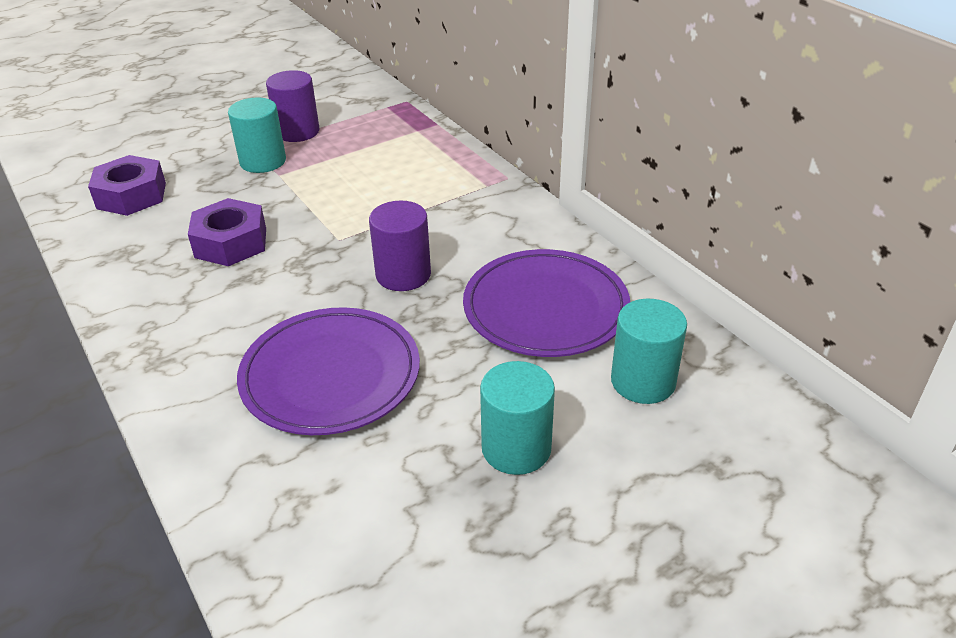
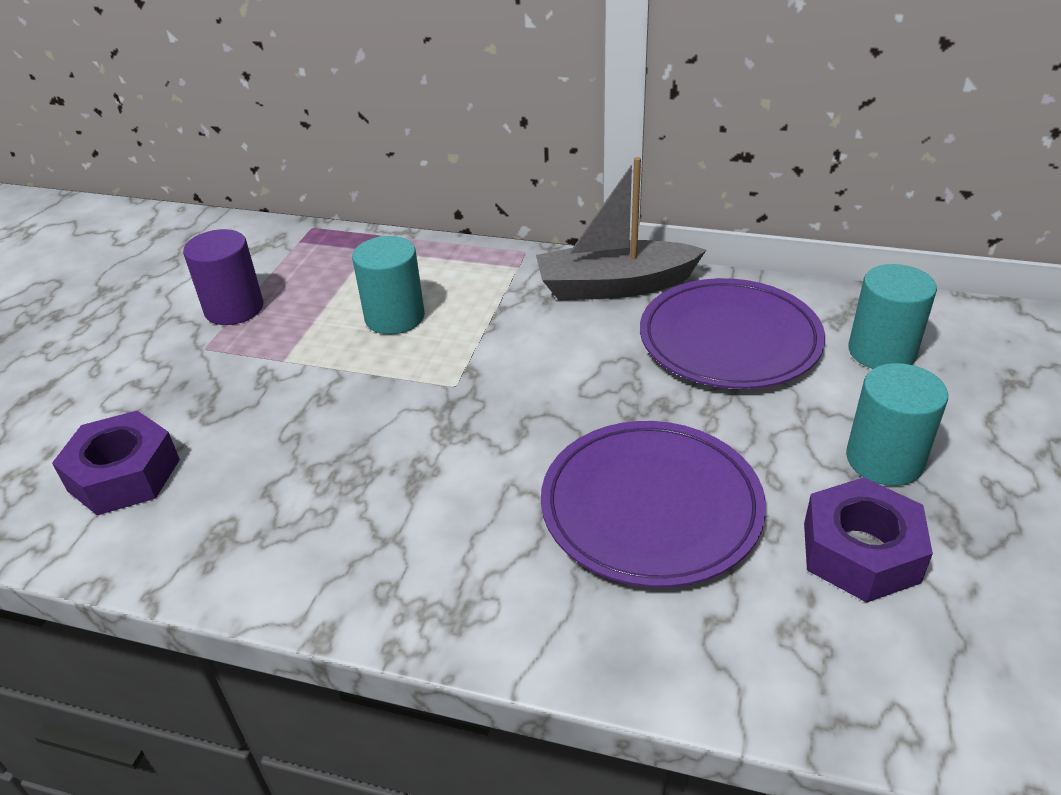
camera: 40 degrees left, 0 degrees up
purple nut [188,198,266,266] -> purple nut moved to [804,477,933,603]
turquoise cylinder [228,98,286,173] -> turquoise cylinder moved to [352,236,425,334]
purple cylinder [369,201,431,291] -> none
none -> grey boat [536,157,706,301]

